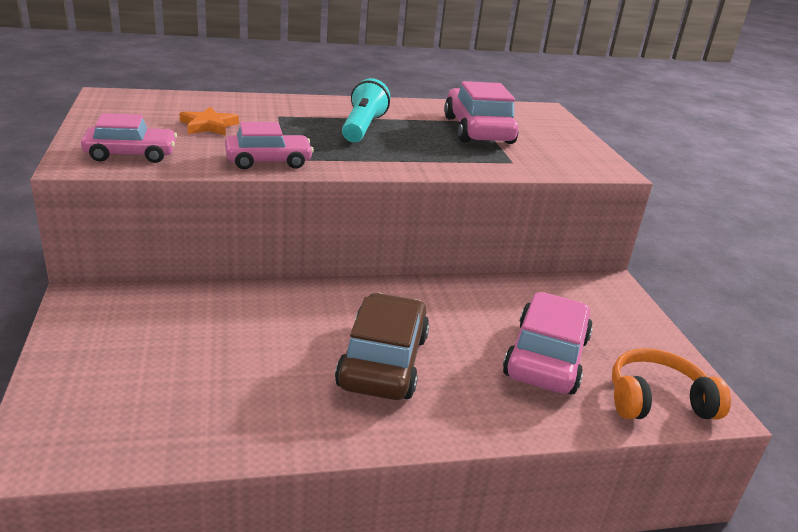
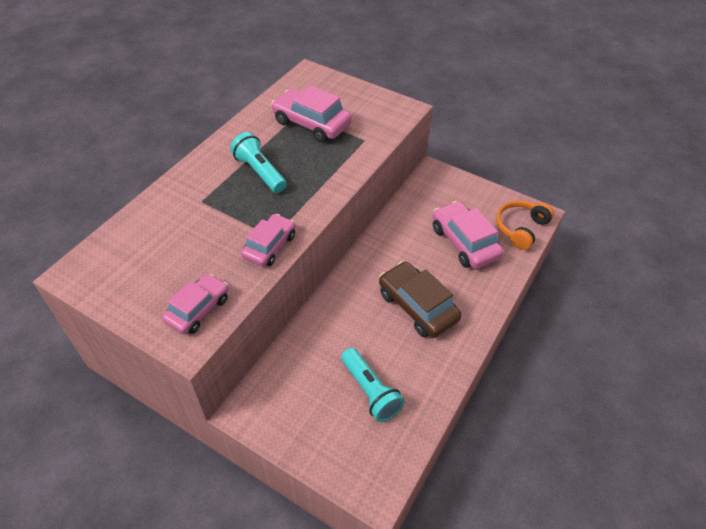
camera: 45 degrees left, 20 degrees up
orange star [179,107,239,136] -> none
none -> turquoise flashlight [341,348,405,422]

